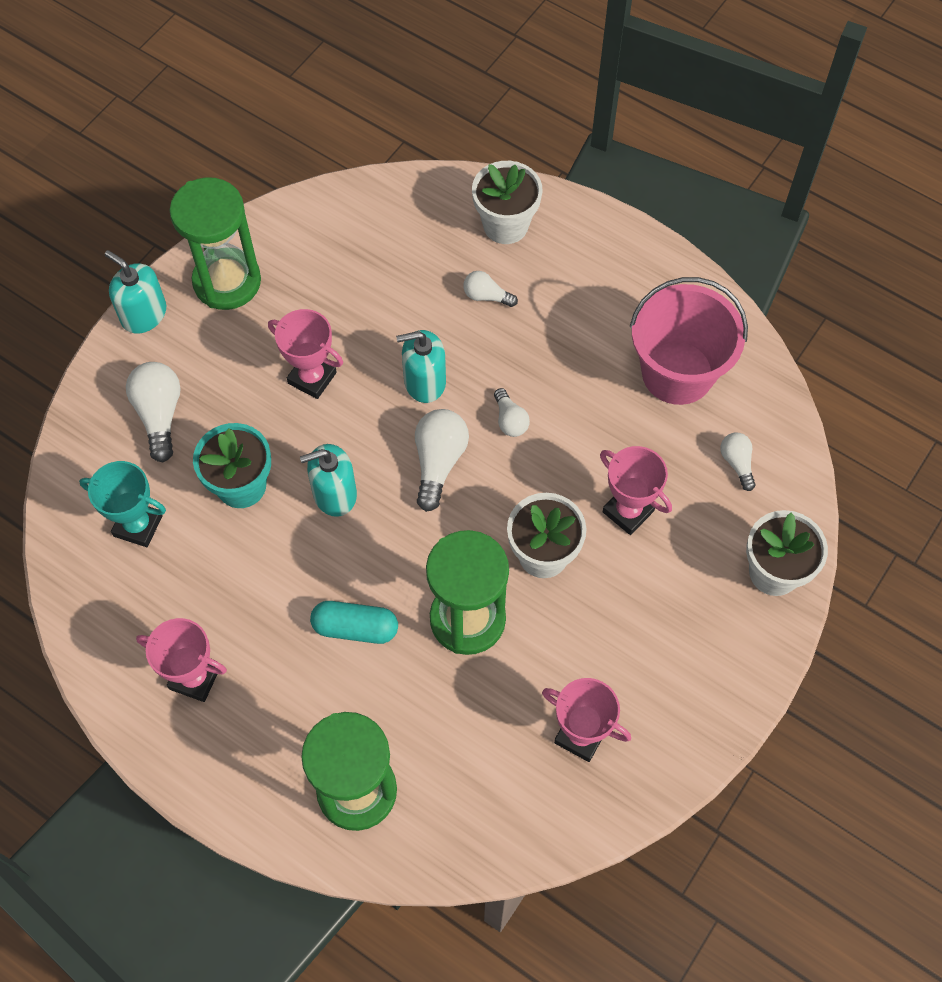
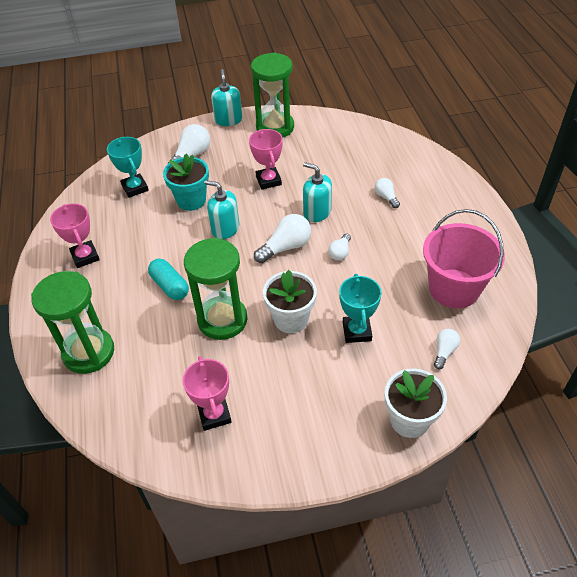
camera: 45 degrees right, 15 degrees down
white flower pot [472,161,543,244] -> none
pink trophy [600,446,672,535] -> turquoise trophy [339,274,382,343]

